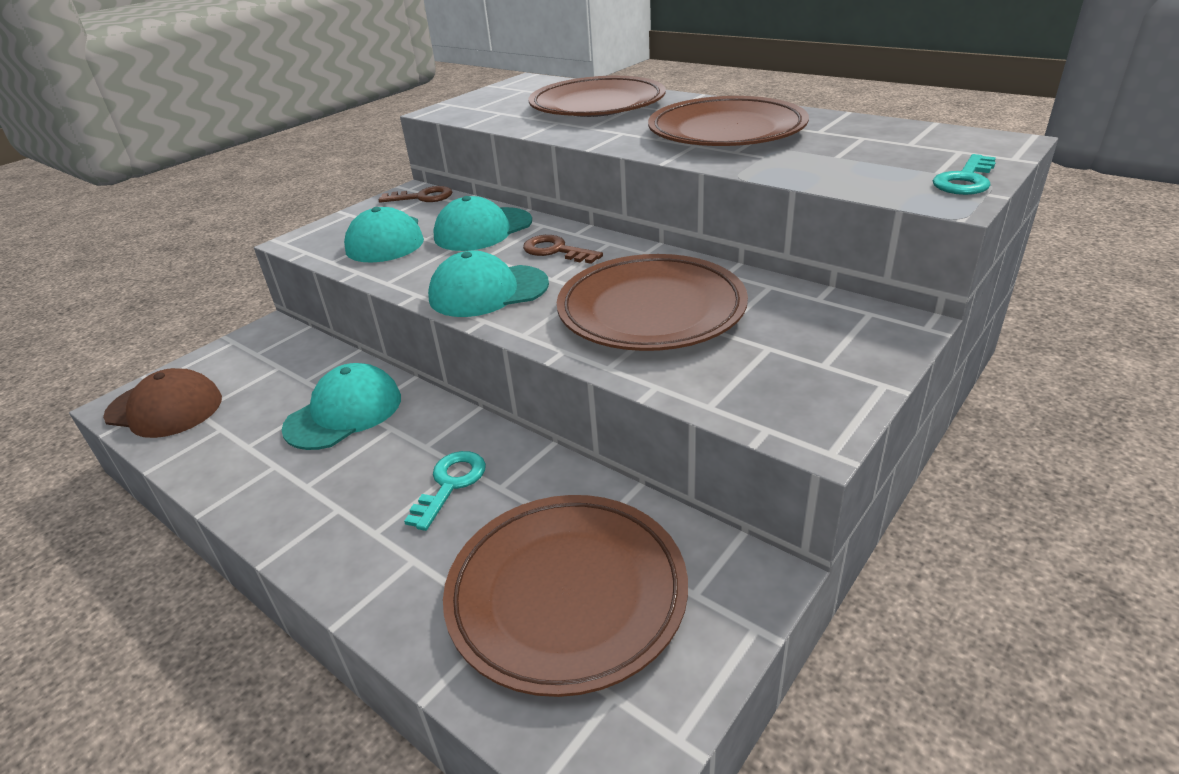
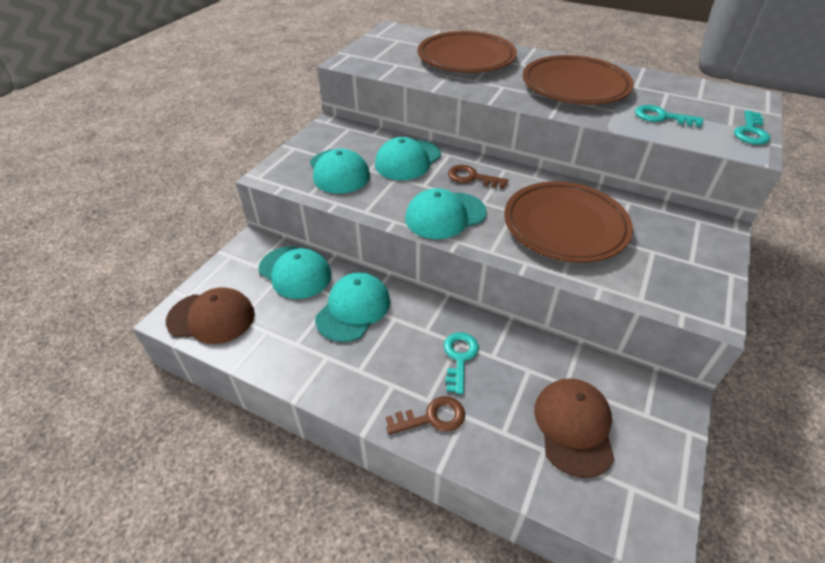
camera: 15 degrees left, 10 degrees up
brown key [379,186,452,203] -> brown key moved to [386,396,465,435]
brown plate [443,495,688,697] -> brown cap [534,378,614,478]
none -> turquoise cap [259,246,332,299]
none -> turquoise key [635,105,703,127]

